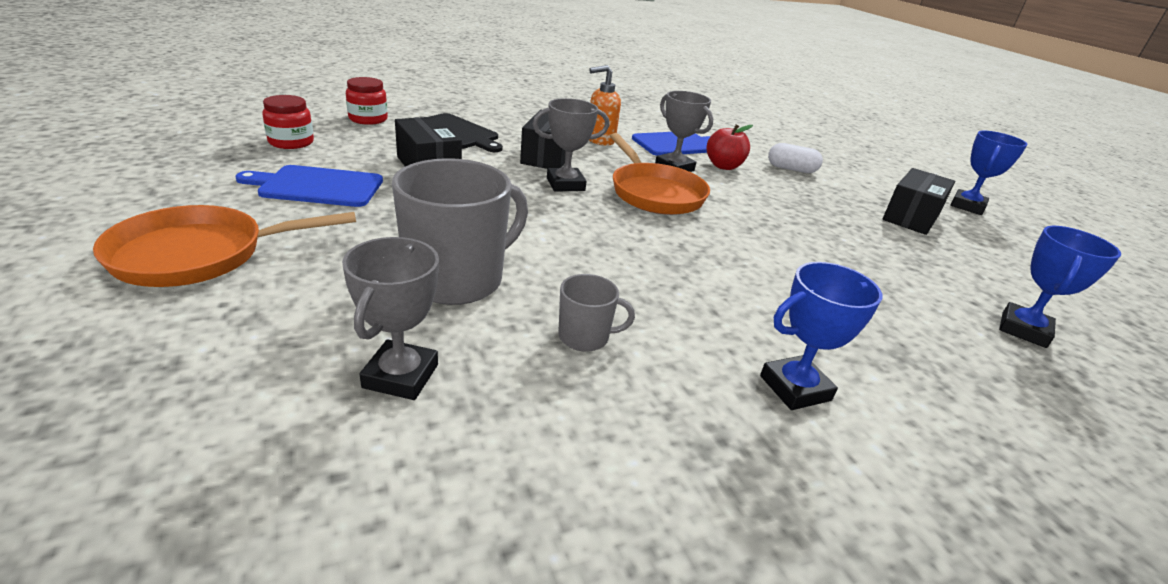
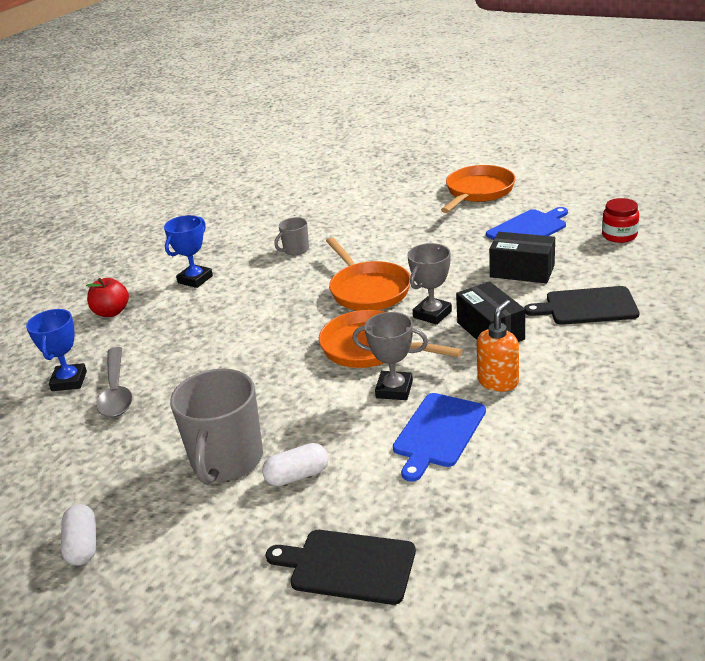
camera: 150 degrees right, 0 degrees up
grey trophy [342,237,439,400] -> none
red jar [346,77,388,125] -> none
grey mug [392,158,528,305] -> grey mug moved to [170,369,263,485]
red apple [706,124,753,170] -> red apple moved to [86,278,129,317]
black box [882,168,955,235] -> none
blue trophy [950,131,1028,215] -> white capsule [61,504,96,566]
none -> grey spoon [96,347,133,417]
none -> black cutting board [266,530,416,605]
none -> orange pan [326,237,411,311]

